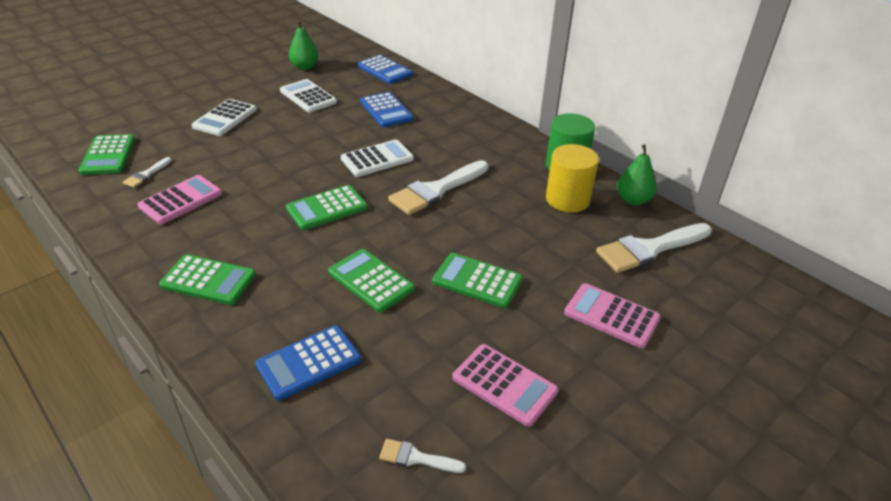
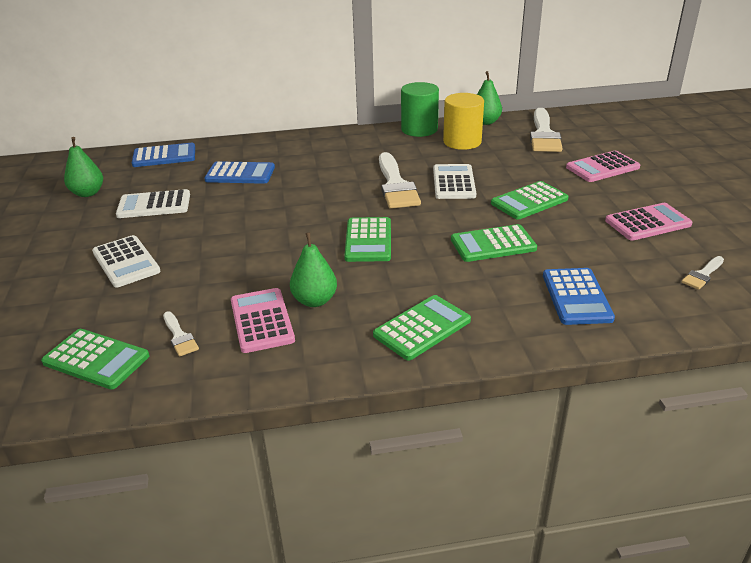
camera: 55 degrees left, 5 degrees down
white calculator [341,139,414,177] -> white calculator moved to [433,164,476,199]
none -> green pear [290,232,337,307]

